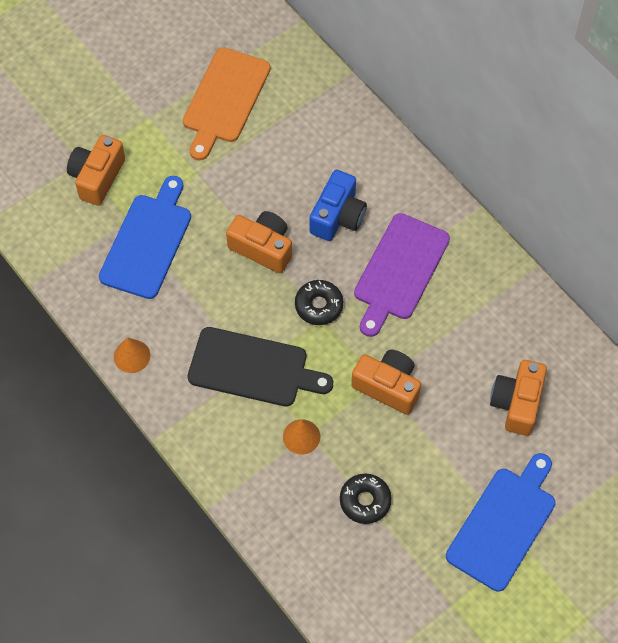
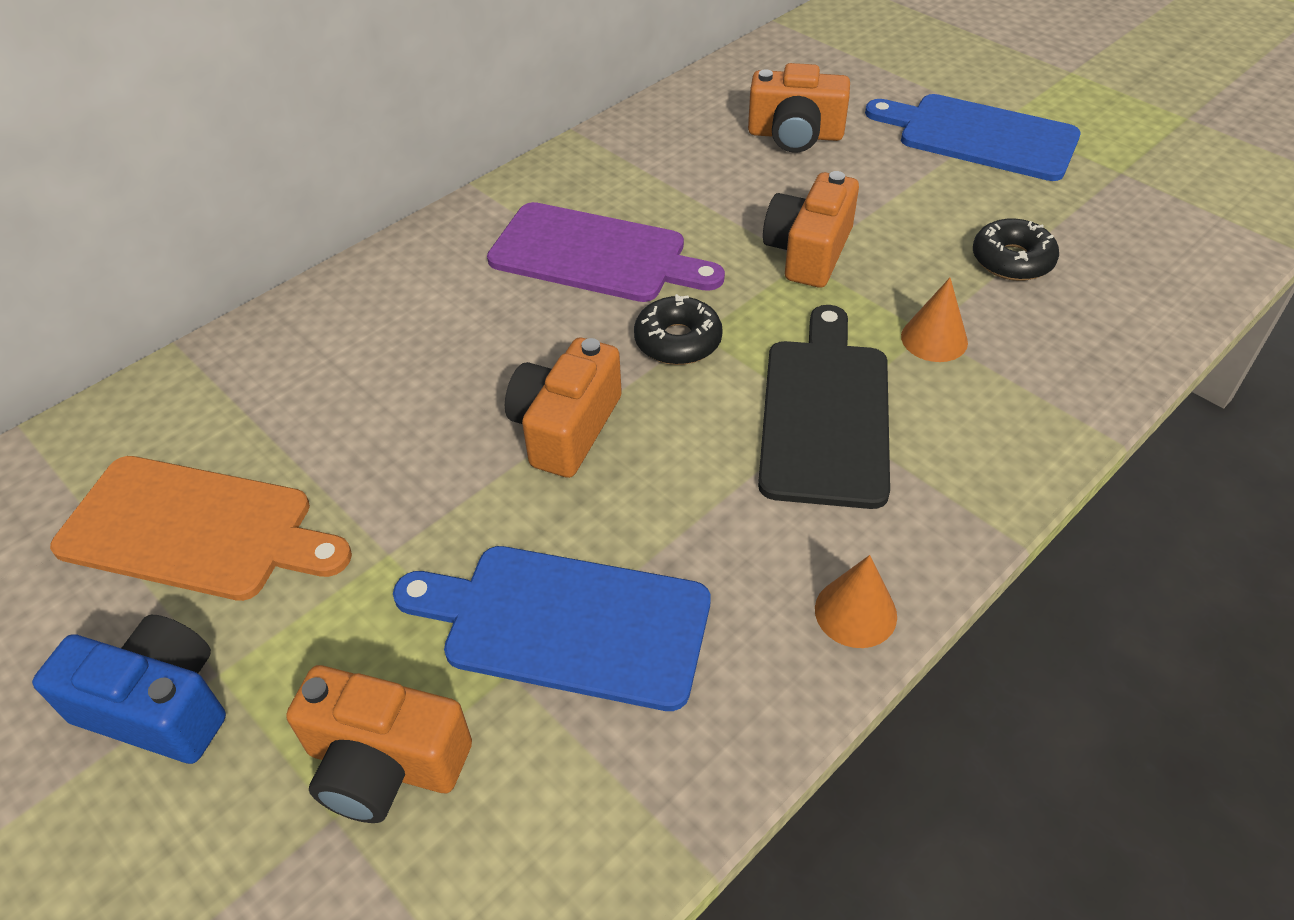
camera: 95 degrees left, 15 degrees down
blue camera [310,170,367,241] -> blue camera moved to [32,615,226,764]

